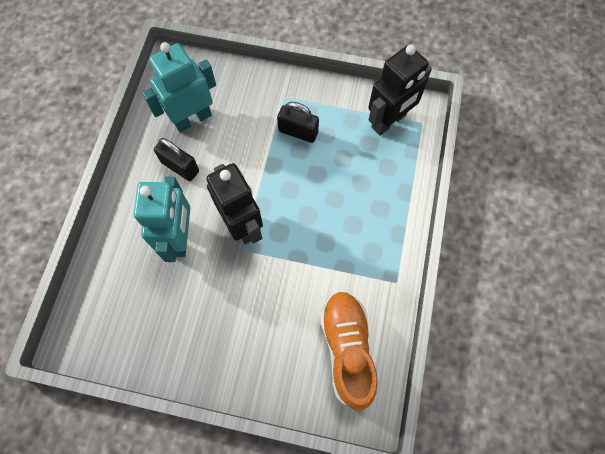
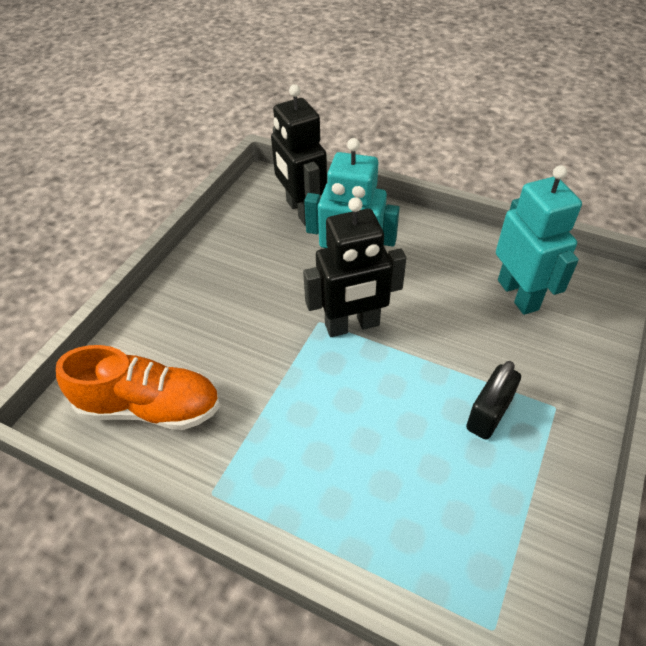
camera: 105 degrees right, 20 degrees down
black padlock [154,138,199,181] -> none
black robot [368,44,432,135] -> black robot moved to [271,84,327,226]

